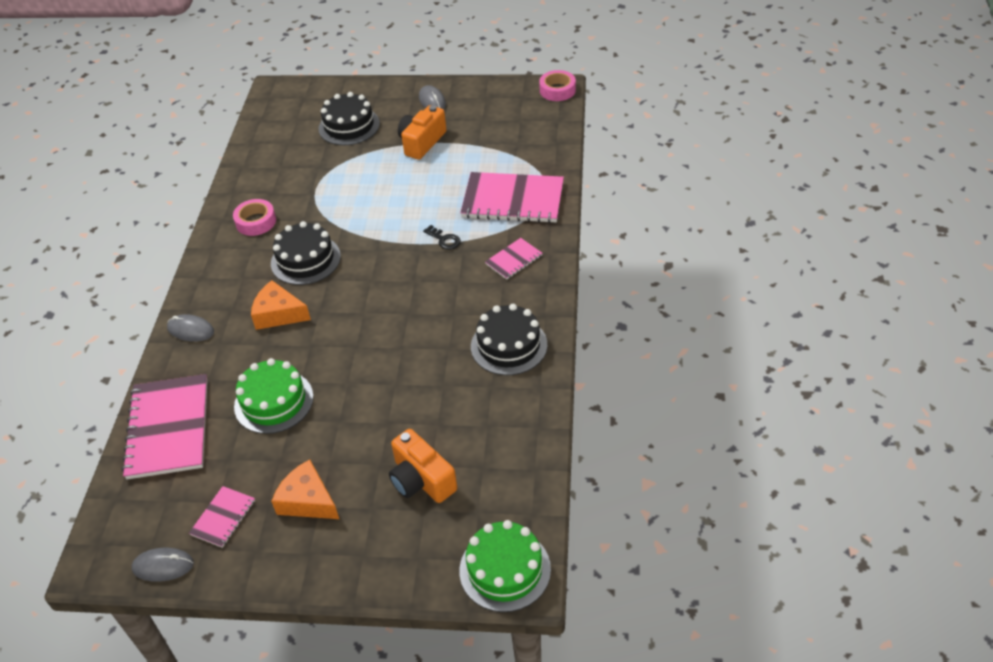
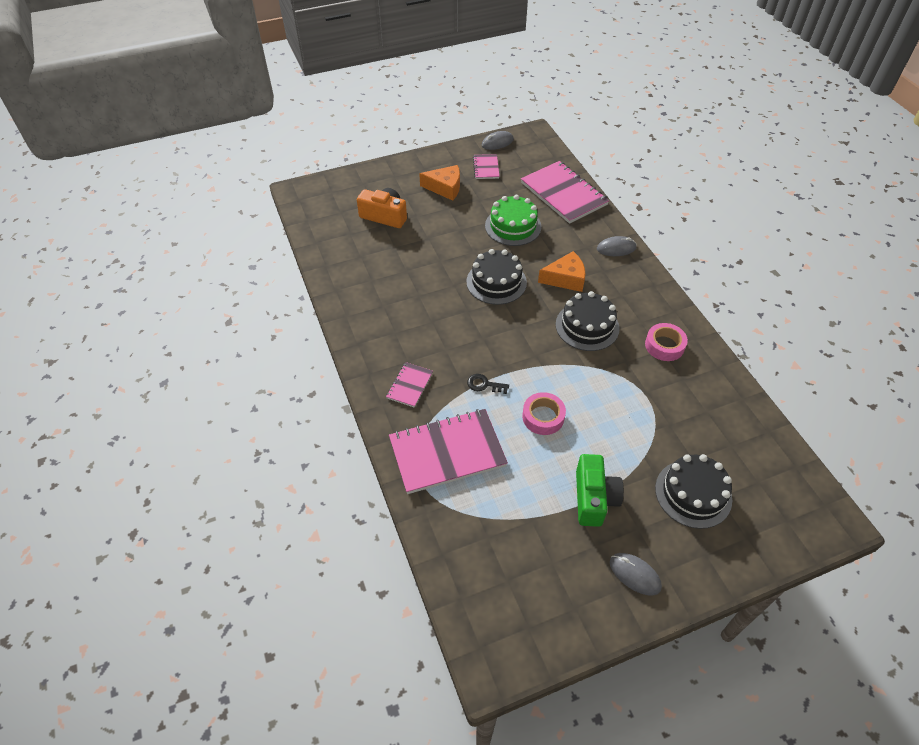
camera: 150 degrees right, 5 degrees up
orange camera [398,105,447,160] -> green camera [576,454,624,527]
green cake [459,520,551,612] -> none
black cake [471,304,547,375] -> black cake moved to [466,249,527,305]
pink tape [539,70,576,101] -> pink tape moved to [522,392,566,435]

